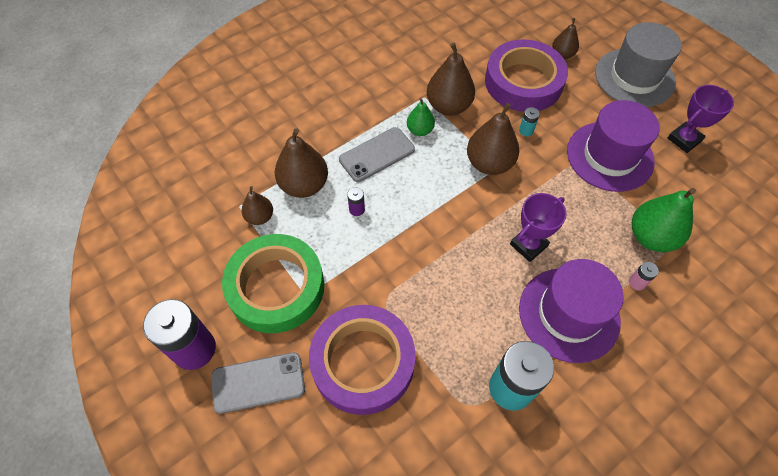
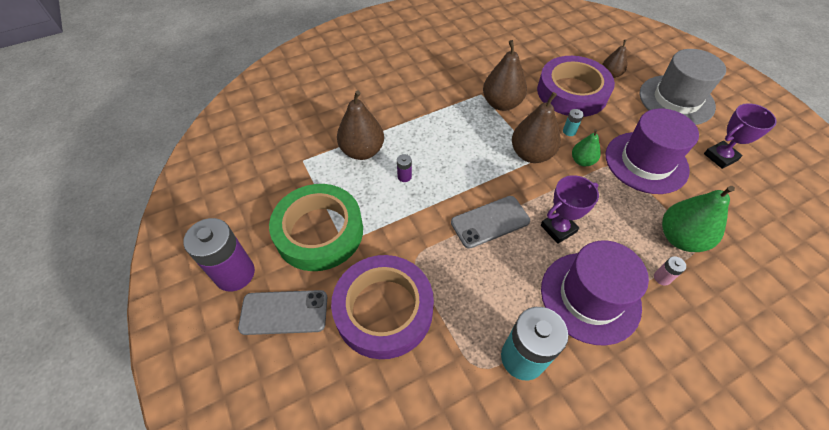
camera: 10 degrees right, 5 degrees down
brown pear [242,186,273,225] -> none
grey phone [339,127,415,182] -> grey phone moved to [451,196,530,249]
green pear [407,98,435,136] -> green pear moved to [572,129,601,166]

